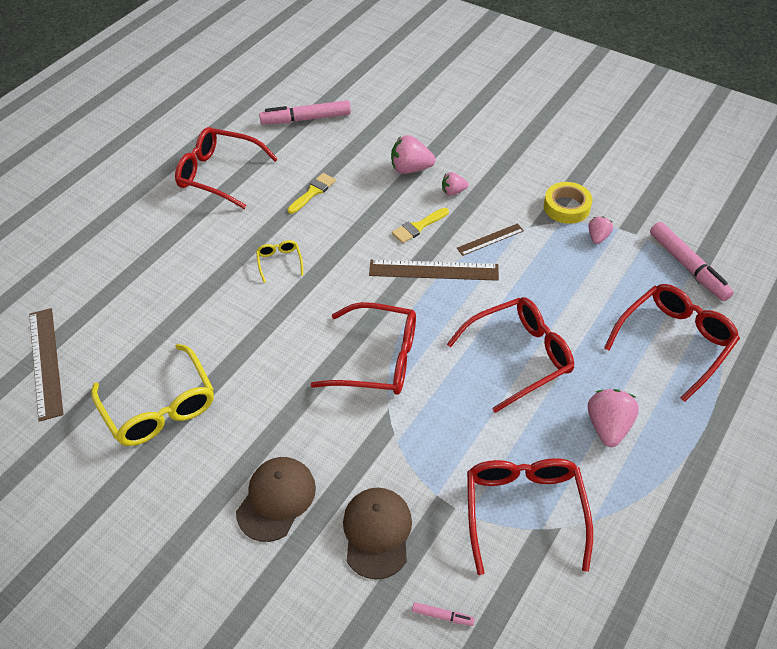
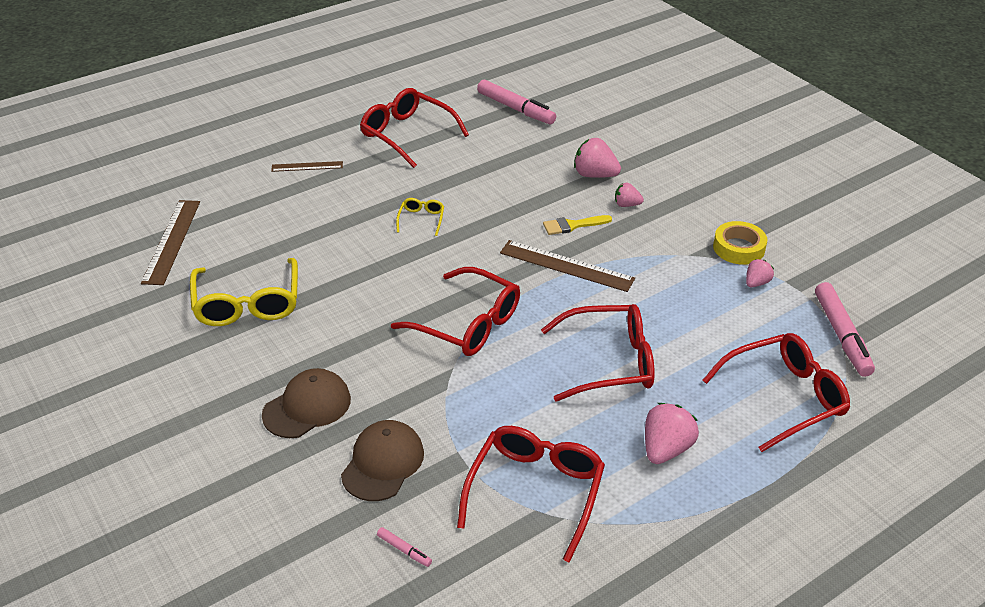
camera: 20 degrees right, 10 degrees down
pink marker [259,100,351,124] -> pink marker turned 150 degrees counterclockwise [477,79,556,124]
yellow brush [288,173,336,214] -> none
brown ruler [457,223,524,256] -> brown ruler moved to [271,161,343,172]

